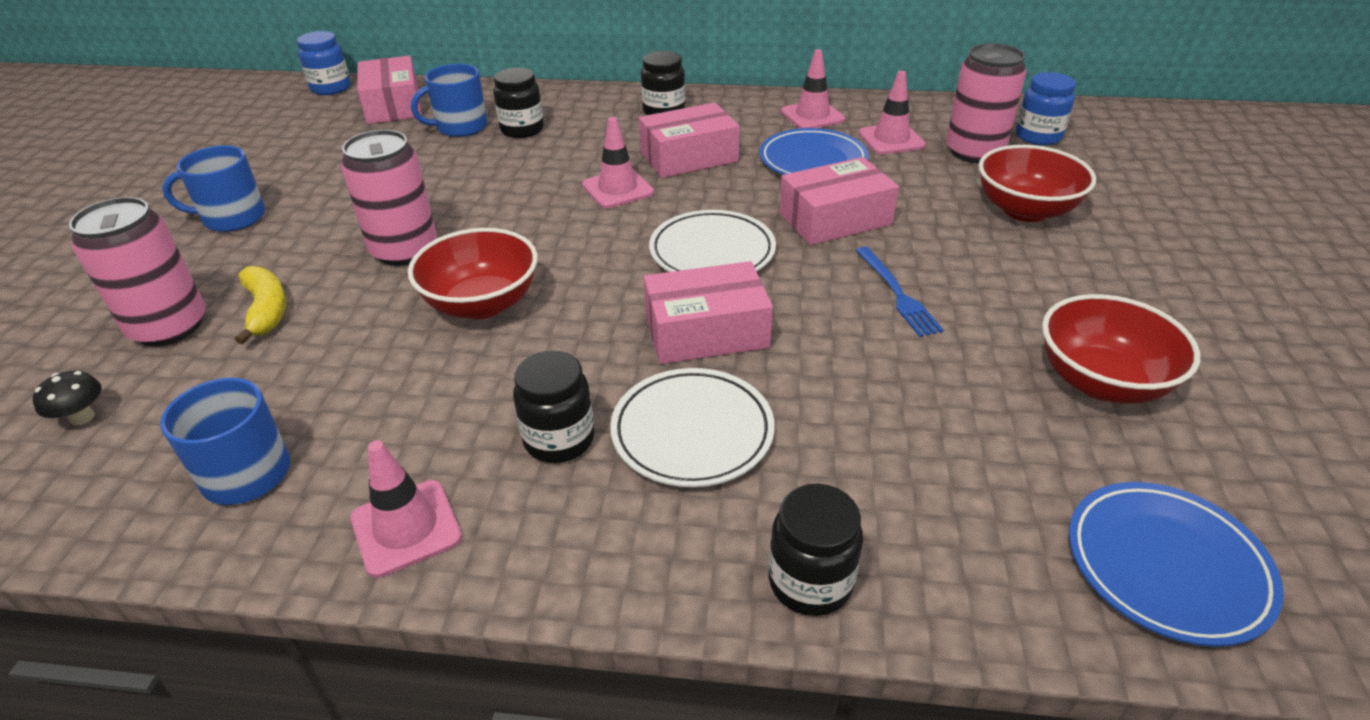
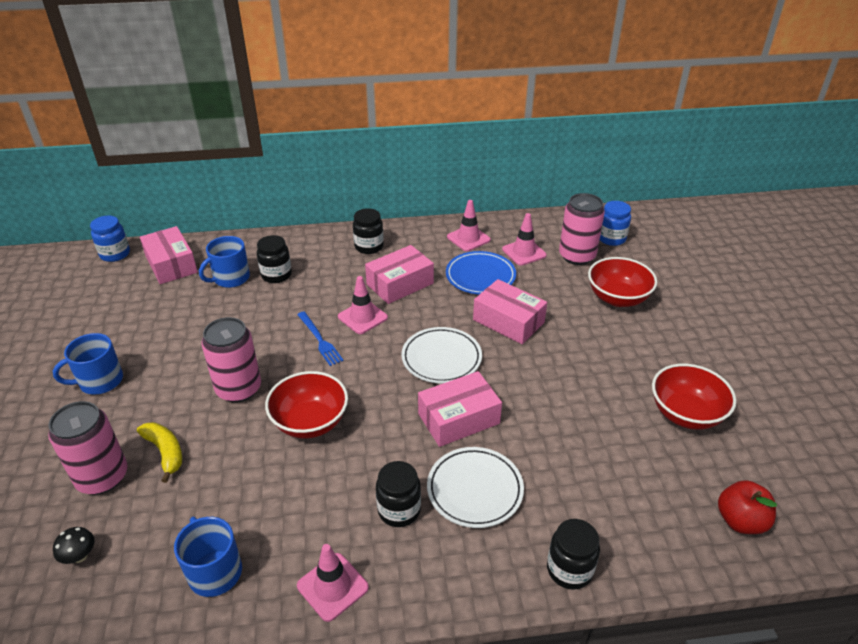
camera: 15 degrees left, 0 degrees up
pink box [779,157,899,245] -> pink box turned 75 degrees clockwise [473,279,547,344]
blue fork [856,247,944,337] -> blue fork moved to [297,311,344,366]
blue plate [1069,482,1284,647] -> red apple [718,480,777,534]

